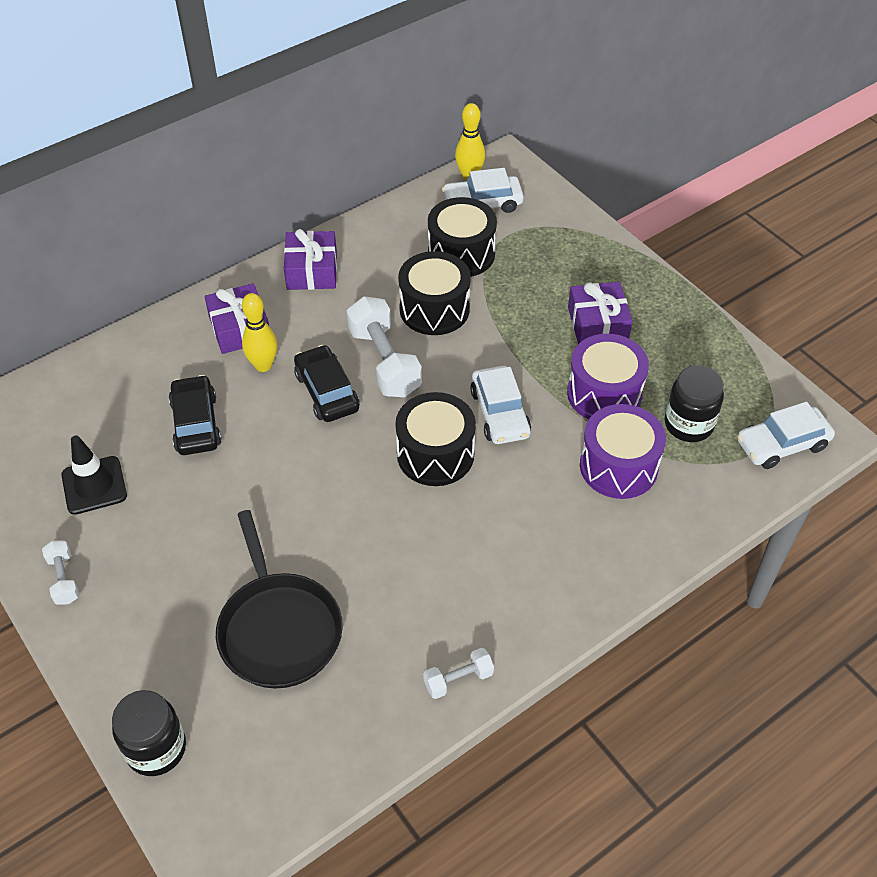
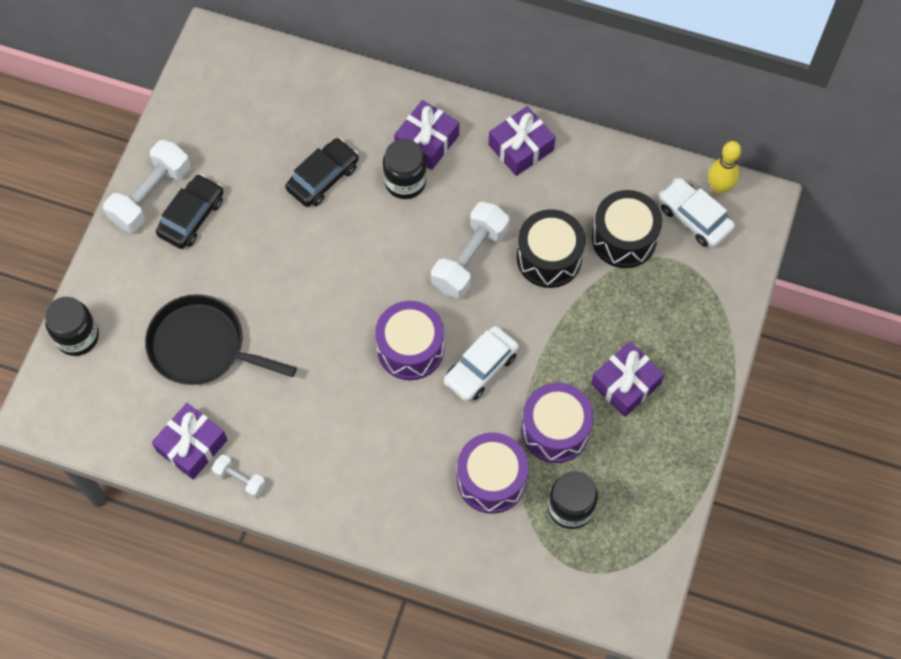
camera: 55 degrees right, 15 degrees up
white dumbbell [42,540,79,605] -> white dumbbell [103,140,190,233], size x1.94
black traffic cone [61,436,127,515] -> none
black pan [216,510,343,689] -> black pan turned 75 degrees clockwise [145,294,297,385]
yellow bowling pin [242,293,278,372] -> black jar [383,139,427,199]
black car [294,345,359,422] -> black car moved to [156,174,224,249]
black drum [395,392,476,486] -> purple drum [375,301,444,380]
white car [737,402,835,469] -> none
none -> purple gift [152,403,227,479]

